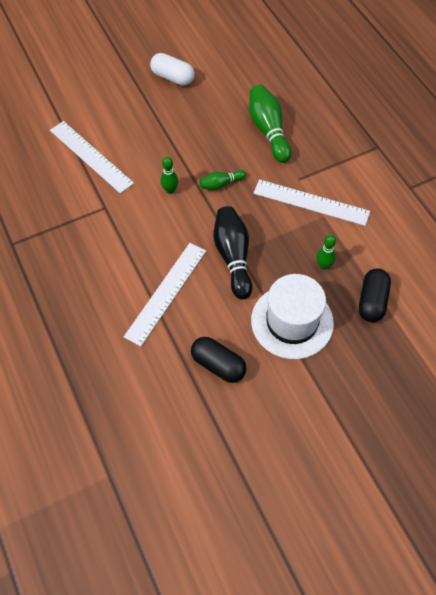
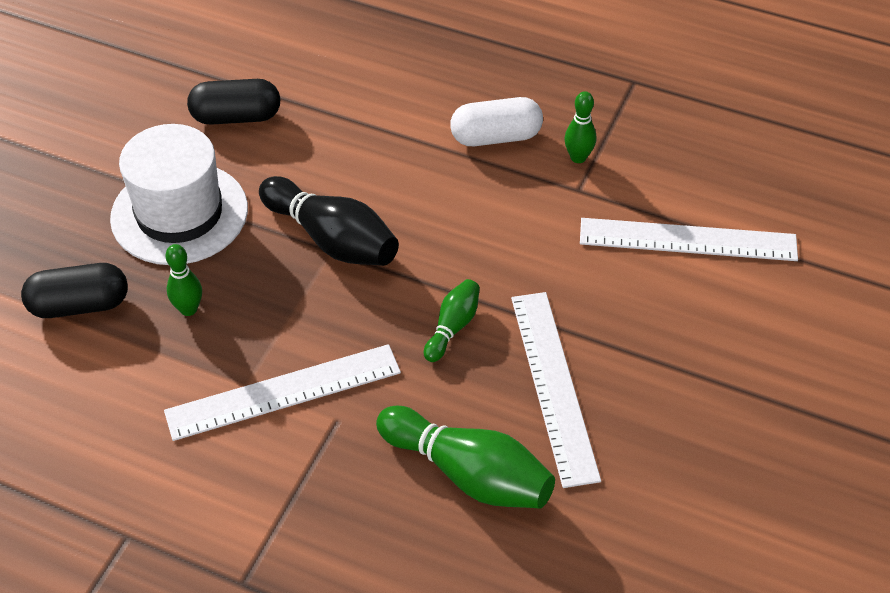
camera: 140 degrees right, 10 degrees down
white ruler [124,243,206,346] -> white ruler moved to [511,292,601,488]
white capsule [150,53,195,86] -> white capsule moved to [450,97,543,146]
green bowling pin [160,157,178,194] -> green bowling pin moved to [564,91,596,163]
black capsule [359,268,391,322] -> black capsule turned 75 degrees counterclockwise [21,263,128,318]

